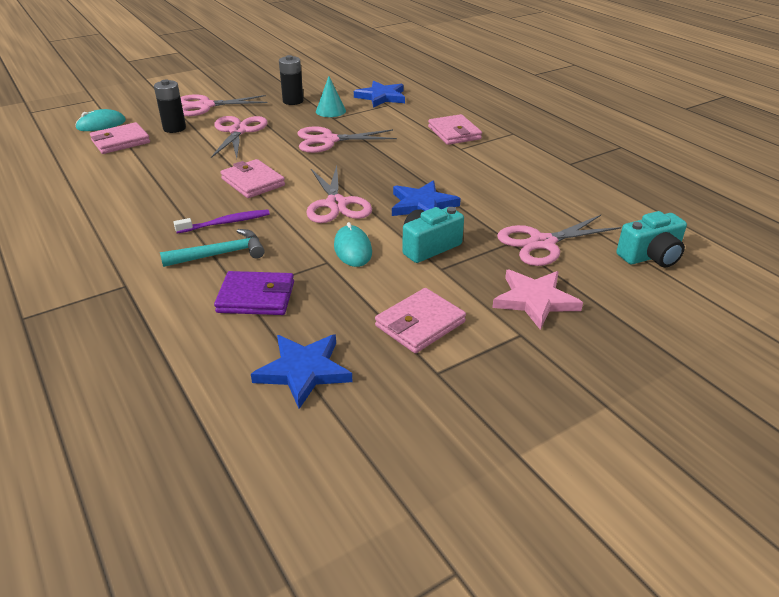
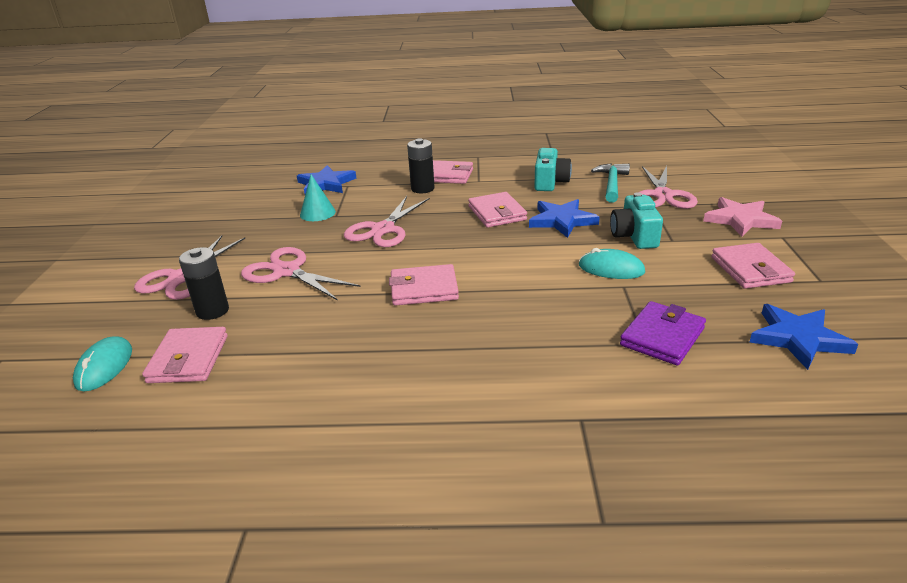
camera: 55 degrees left, 5 degrees down
turquoise hammer [160,229,265,267] -> turquoise hammer moved to [591,163,630,203]
purple toothbrush [174,209,270,233] -> none
black battery [279,55,303,105] -> black battery moved to [407,138,435,193]
pink scissors [306,165,372,223] -> none
turquoise camera [617,211,687,268] -> turquoise camera moved to [534,148,572,191]
none -> pink wallet [468,192,527,228]

